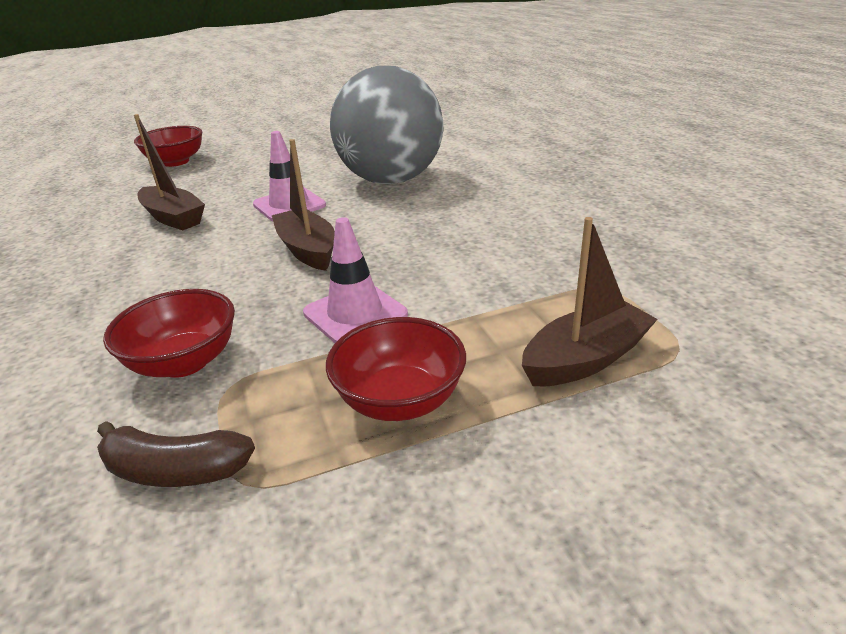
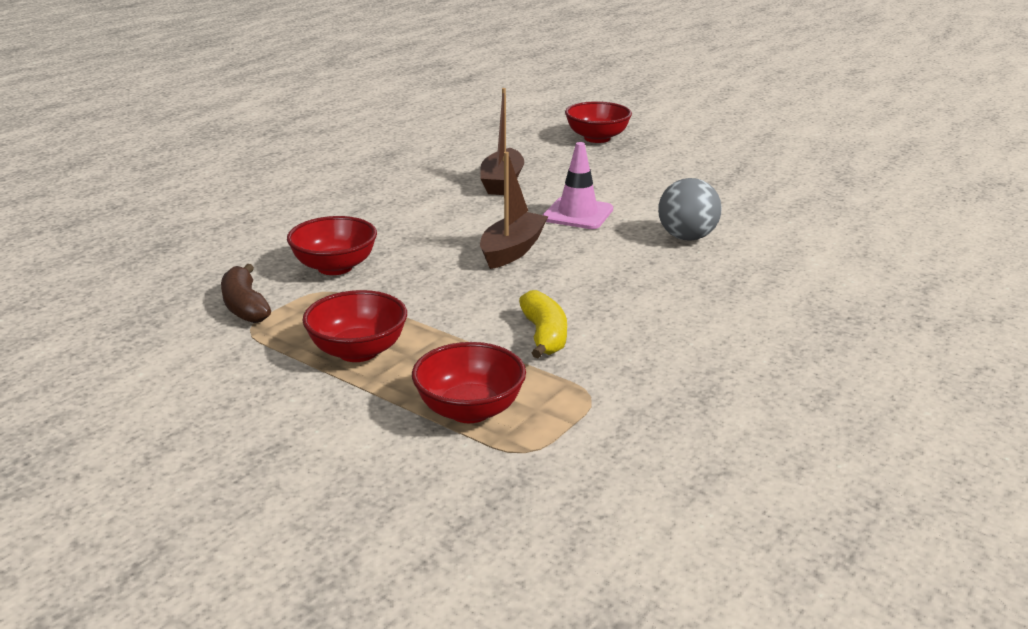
camera: 55 degrees right, 5 degrees down
pink traffic cone [303,217,408,343] -> none
grey ball [330,66,443,185] -> grey ball [658,178,722,241], size x0.50
brown boat [522,217,658,386] -> red bowl [412,342,526,423]
none -> yellow banana [519,290,567,359]

